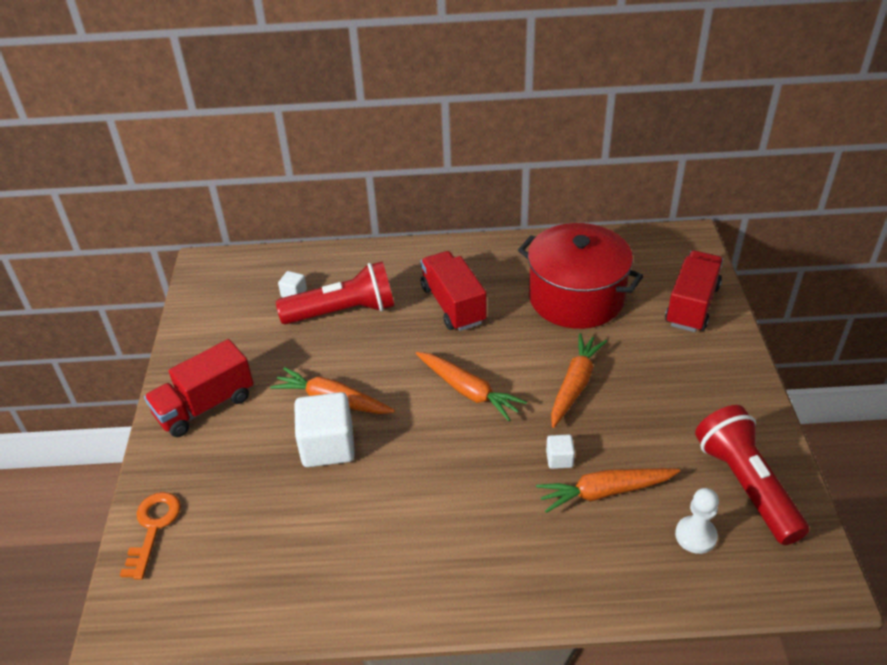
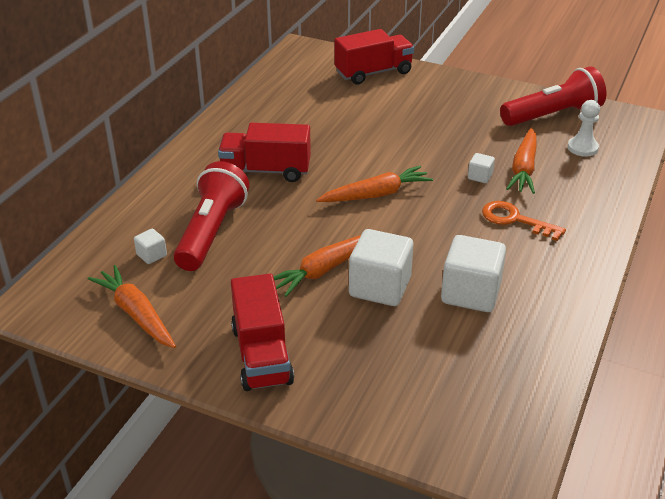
camera: 65 degrees left, 5 degrees down
orange key [120,492,181,580] -> orange key moved to [482,201,566,241]
red pot [518,223,643,329] -> none
orange carrot [551,333,607,428] -> orange carrot moved to [88,265,176,348]
red truck [665,250,723,332] -> red truck turned 105 degrees clockwise [335,29,414,84]
red flashlight [695,405,809,545] -> red flashlight turned 150 degrees clockwise [500,66,606,126]
none -> white cube [441,235,506,312]

